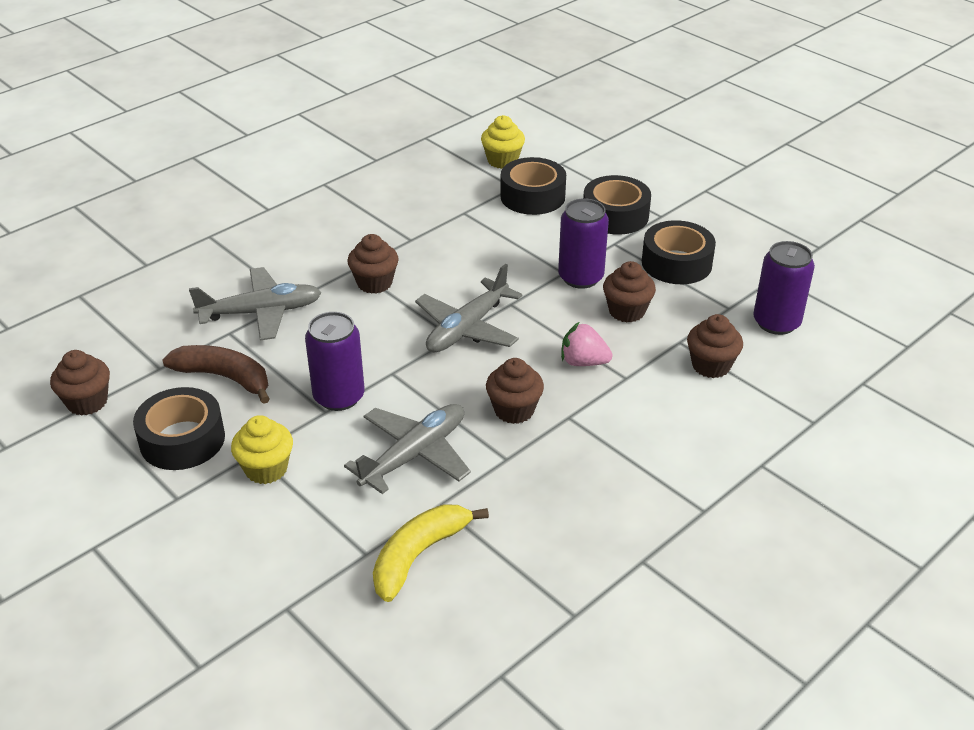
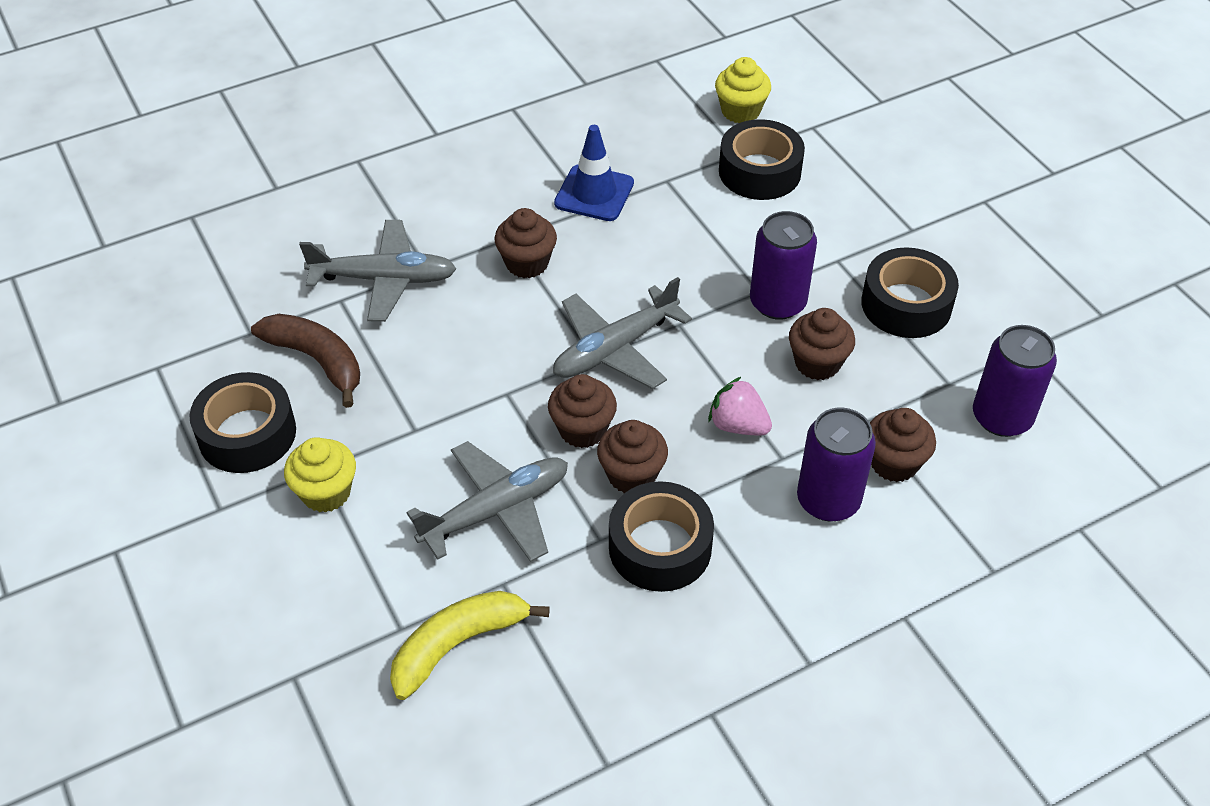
camera: 15 degrees right, 10 degrees up
brown cupcake [50,350,110,416] -> brown cupcake moved to [548,374,617,448]
purple can [305,312,365,411] -> purple can moved to [797,408,876,521]
black tape [583,175,651,235] -> black tape moved to [609,481,714,592]
none -> blue traffic cone [554,125,634,221]

